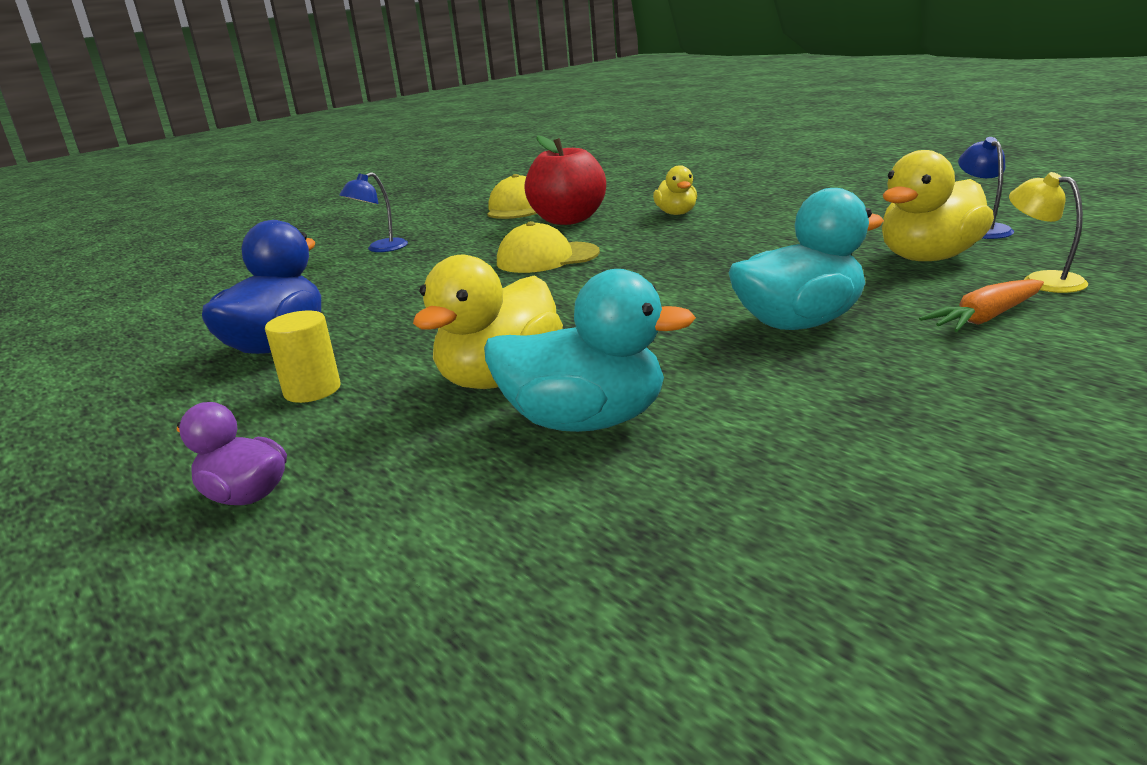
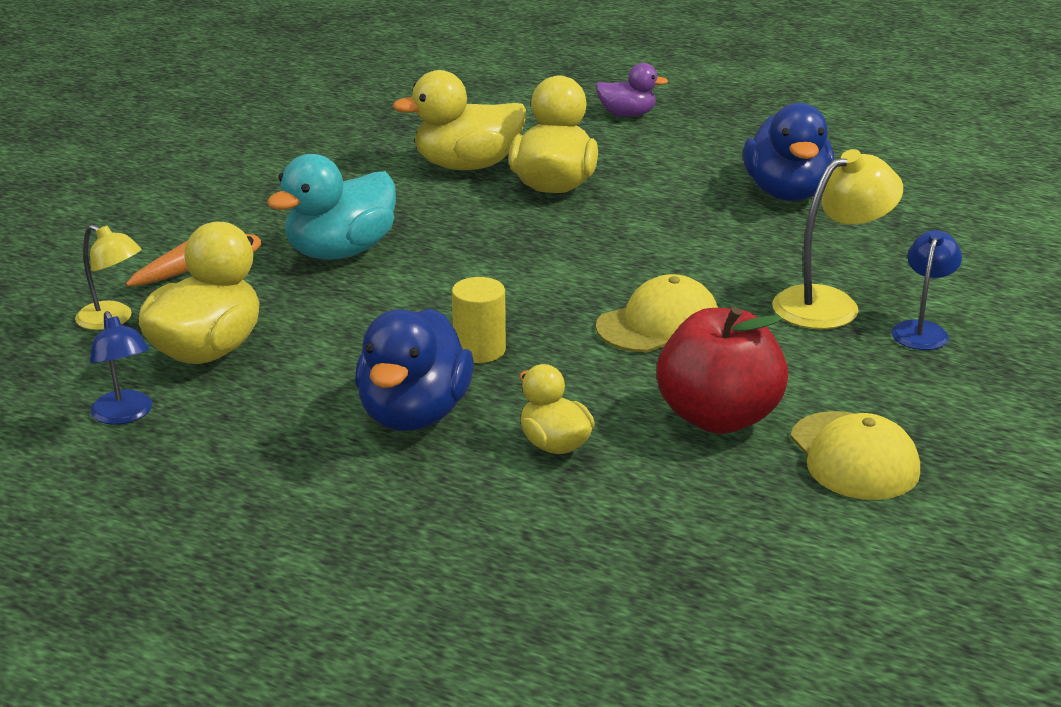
camera: 155 degrees right, 5 degrees up
yellow cylinder [265,311,340,403] -> yellow cylinder moved to [452,277,506,363]
turquoise duck [484,269,696,432] -> yellow duck [392,70,526,170]
none -> blue duck [355,308,474,431]
none -> yellow lamp [772,149,903,329]

